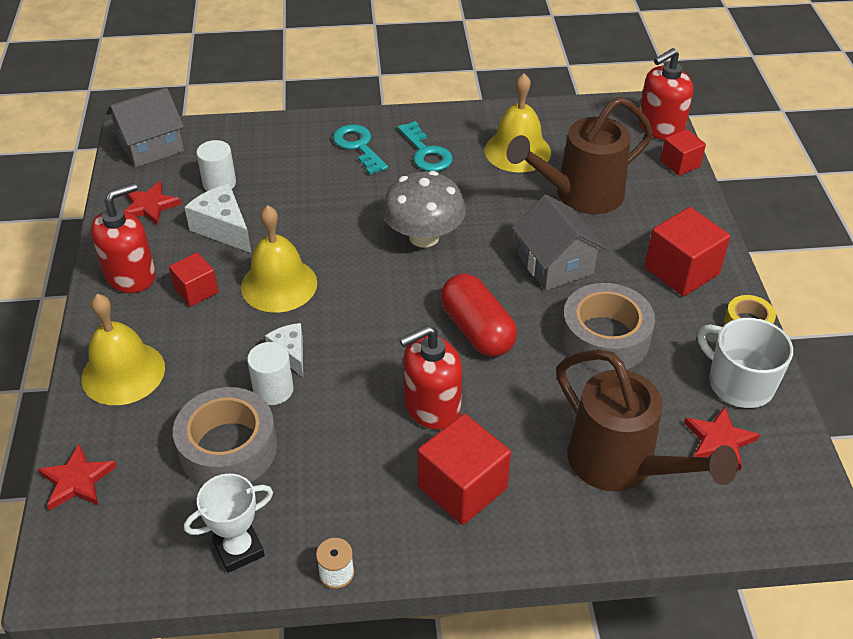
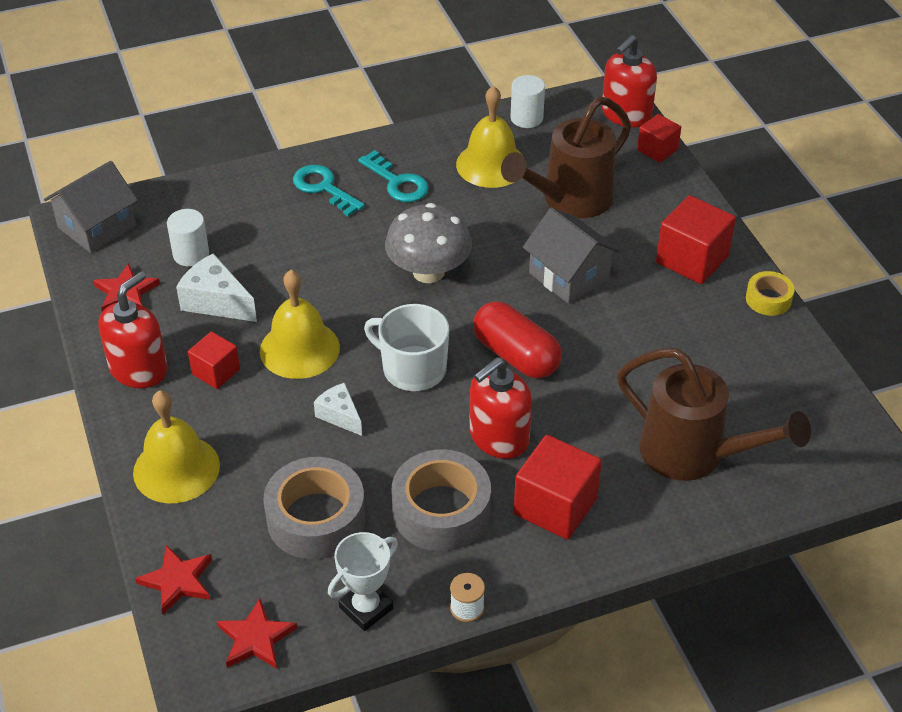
camera: 15 degrees left, 0 degrees up
white cylinder [247,342,294,405] -> white cylinder moved to [511,75,545,128]
grey tape [561,283,655,372] -> grey tape moved to [392,449,491,551]
red star [684,407,760,471] -> red star moved to [217,598,297,669]
white mug [698,318,793,408] -> white mug moved to [364,304,449,391]

